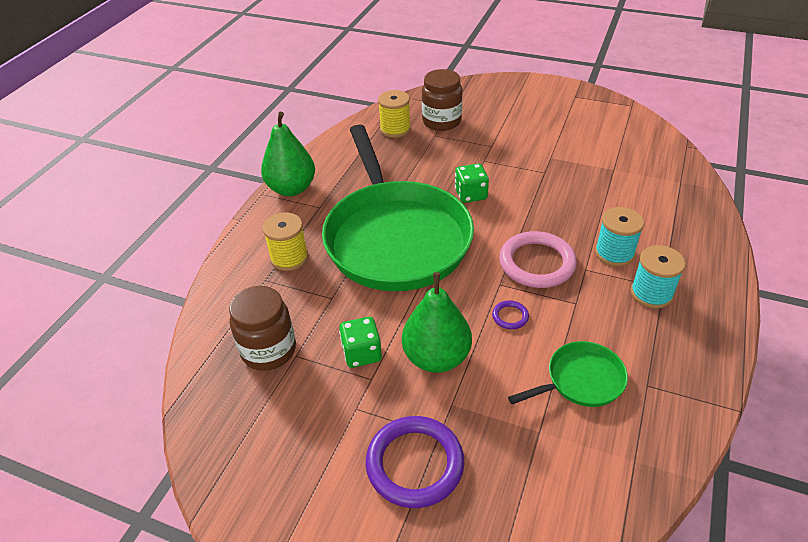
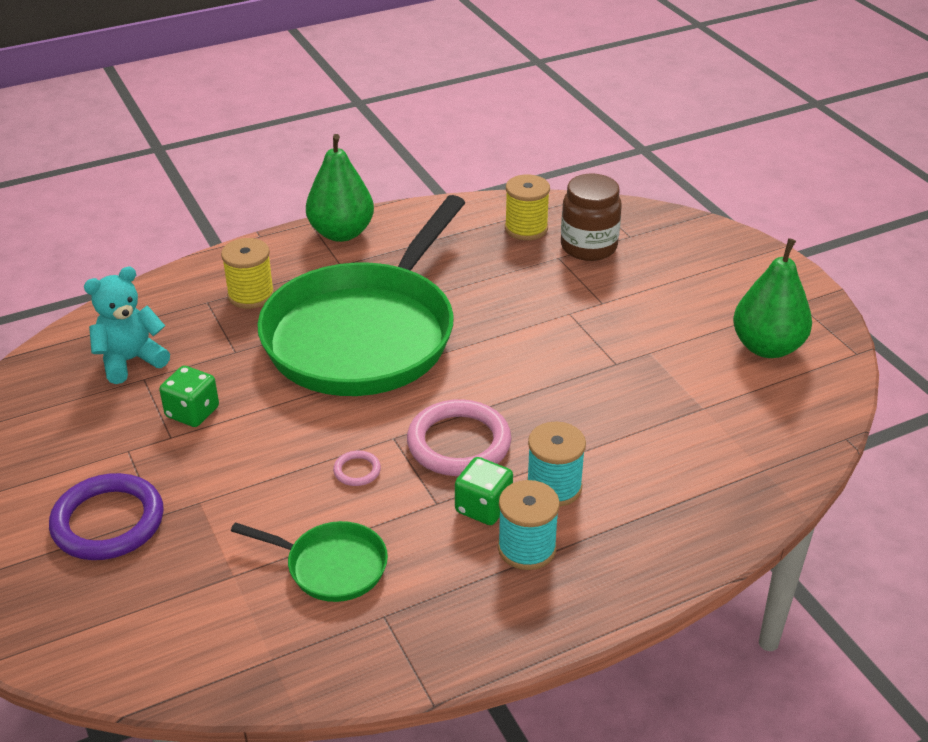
camera: 40 degrees right, 5 degrees down
brown jar [229,286,296,371] -> turquoise teddy bear [84,267,170,384]
green pear [402,272,472,373] -> green pear moved to [733,238,812,358]
green dice [455,163,489,203] -> green dice moved to [455,457,513,525]
purple ring [492,300,529,329] -> pink ring [333,450,381,486]

